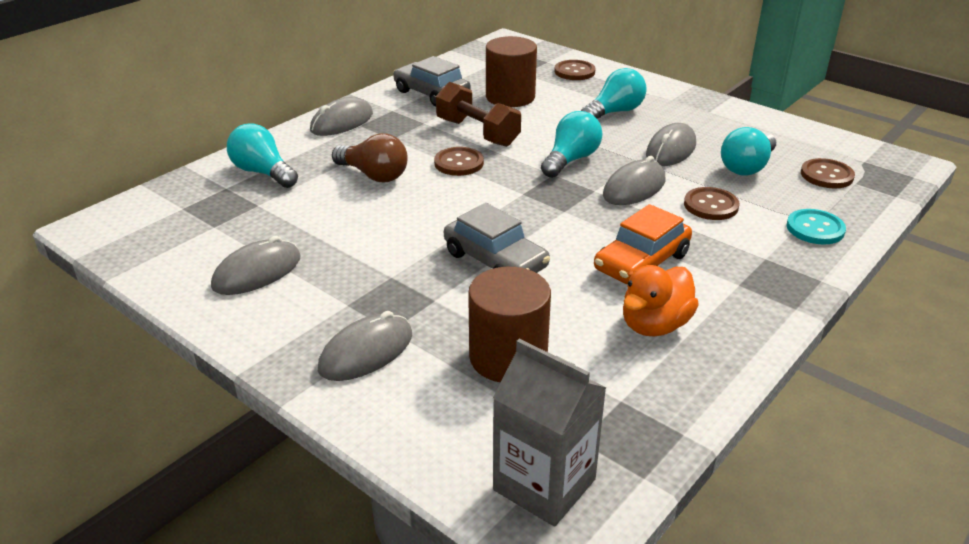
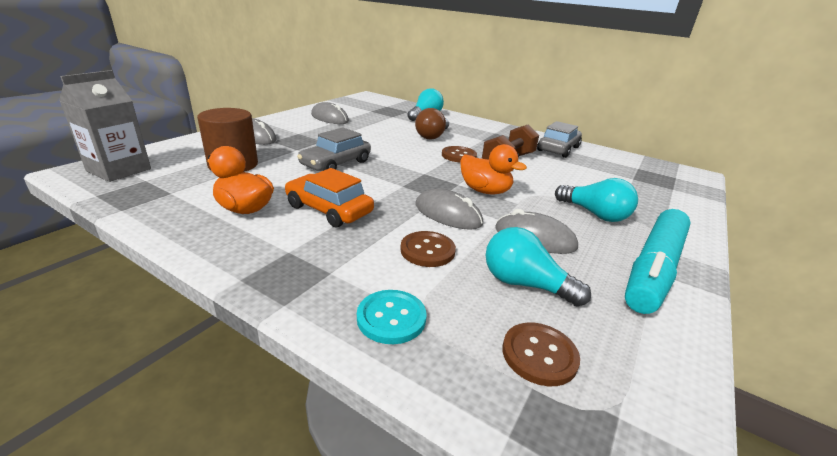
camera: 80 degrees right, 5 degrees down
grey mouse [310,97,373,136] -> none
brown cylinder [486,36,537,107] -> none
turquoise light bulb [541,111,602,178] -> orange duck [460,144,527,195]
brown button [554,60,596,80] -> none
none -> turquoise marker [625,209,691,314]

